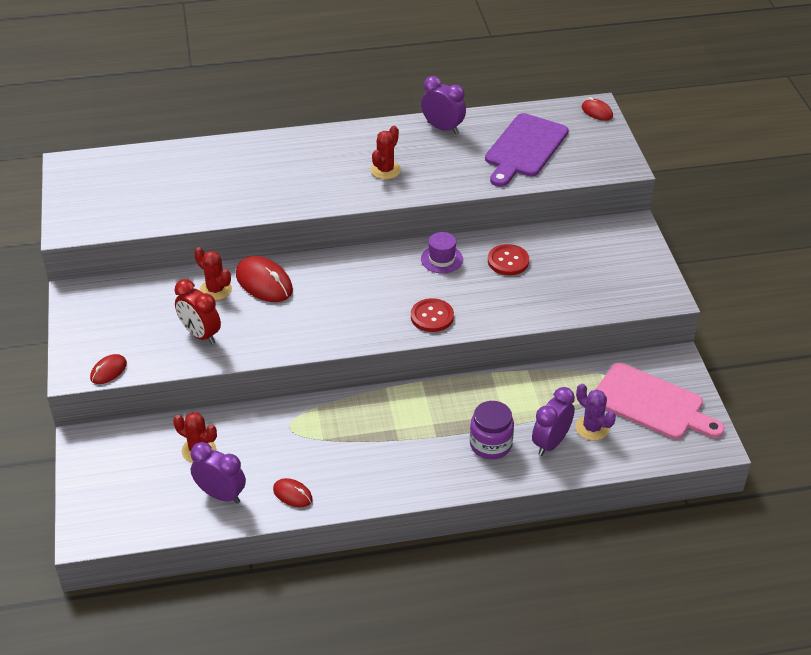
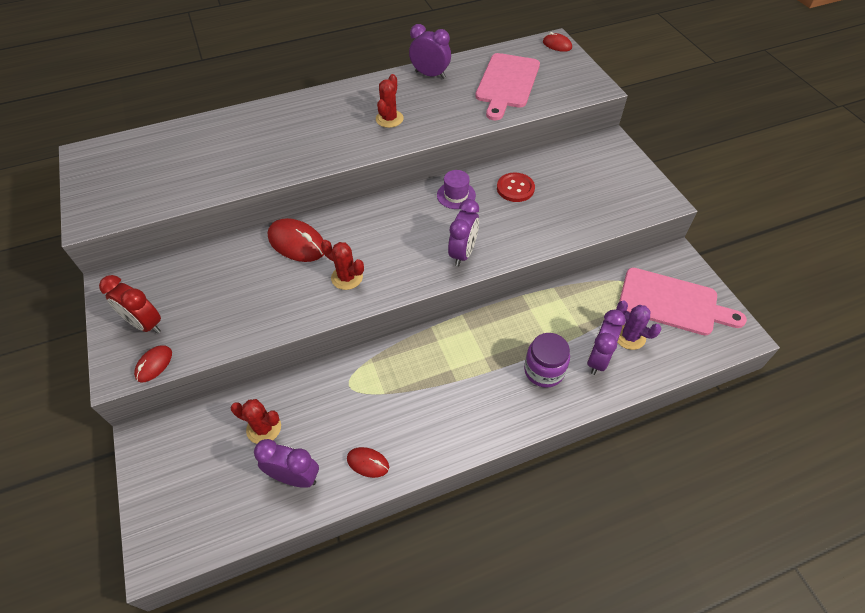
camera: 10 degrees left, 10 degrees up
red clock [175,279,221,344] -> red clock moved to [99,275,161,334]
red cactus [194,247,232,301] -> red cactus moved to [321,240,364,290]
red button [411,298,454,332] -> purple clock [448,199,479,266]
purple cutting board [485,113,568,187] -> pink cutting board [475,53,540,120]

